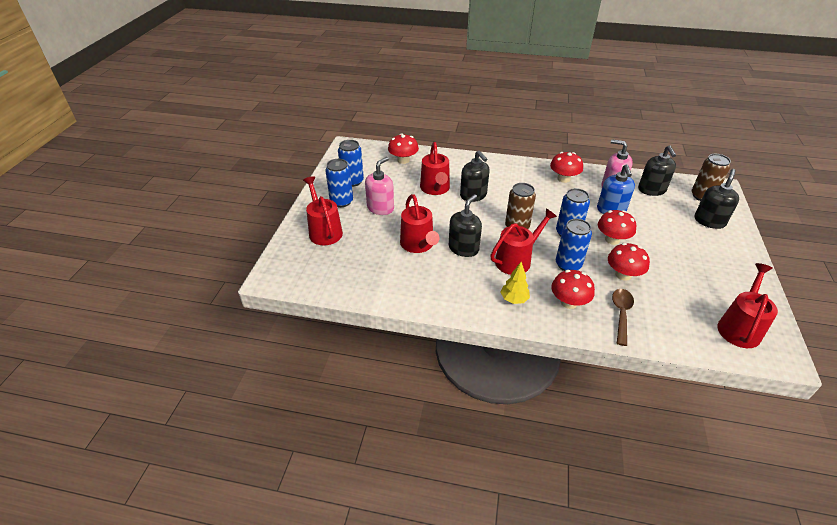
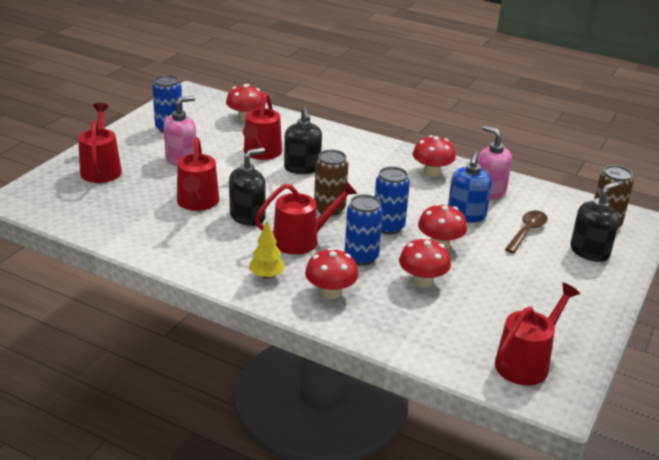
camera: 15 degrees right, 10 degrees down
blue can [325,159,353,207] -> none
brown spoon [612,289,634,346] -> brown spoon moved to [505,211,547,254]
black soap dispenser [638,145,676,196] -> none

